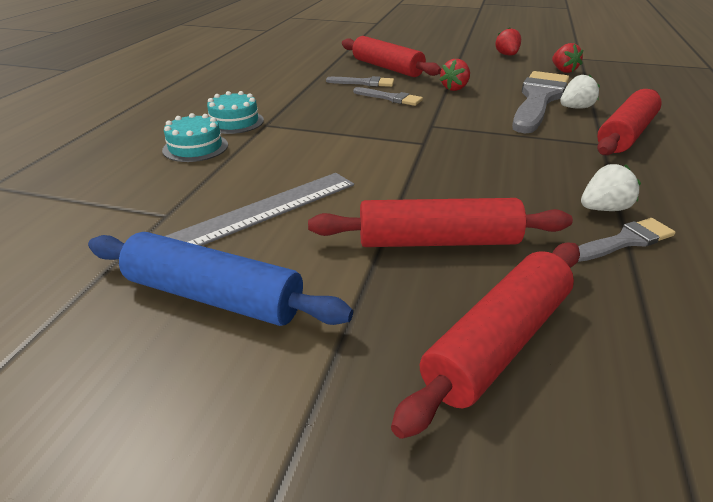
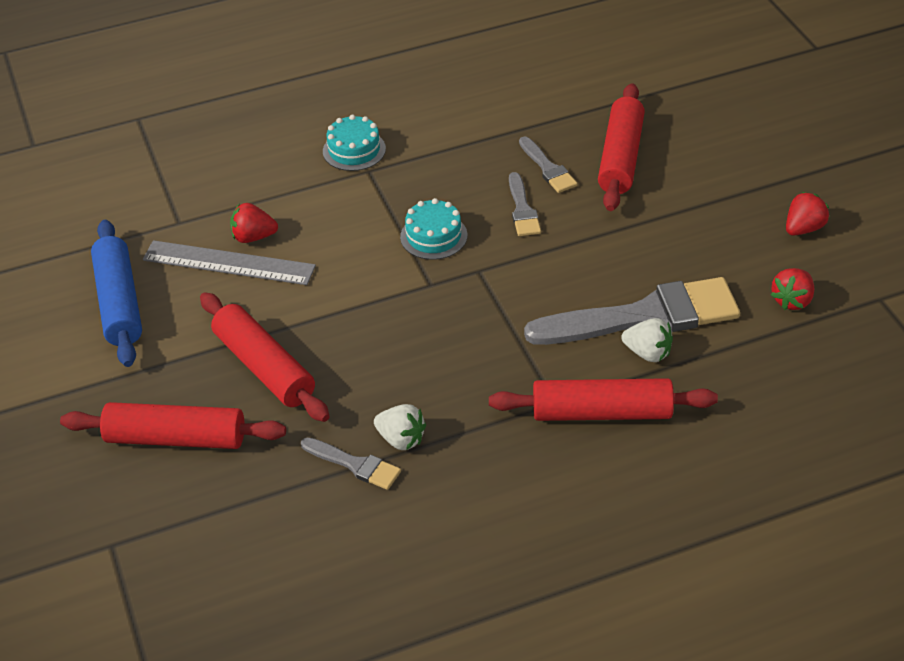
camera: 55 degrees right, 10 degrees up
turquoise cake [162,113,228,162] -> turquoise cake moved to [400,198,467,260]
red strawberry [440,59,470,91] -> red strawberry moved to [230,203,278,243]

